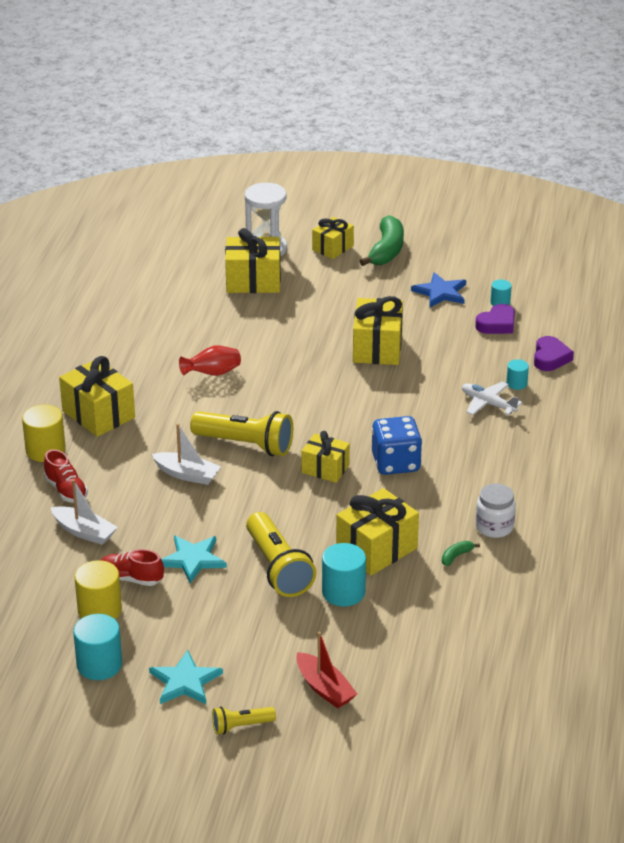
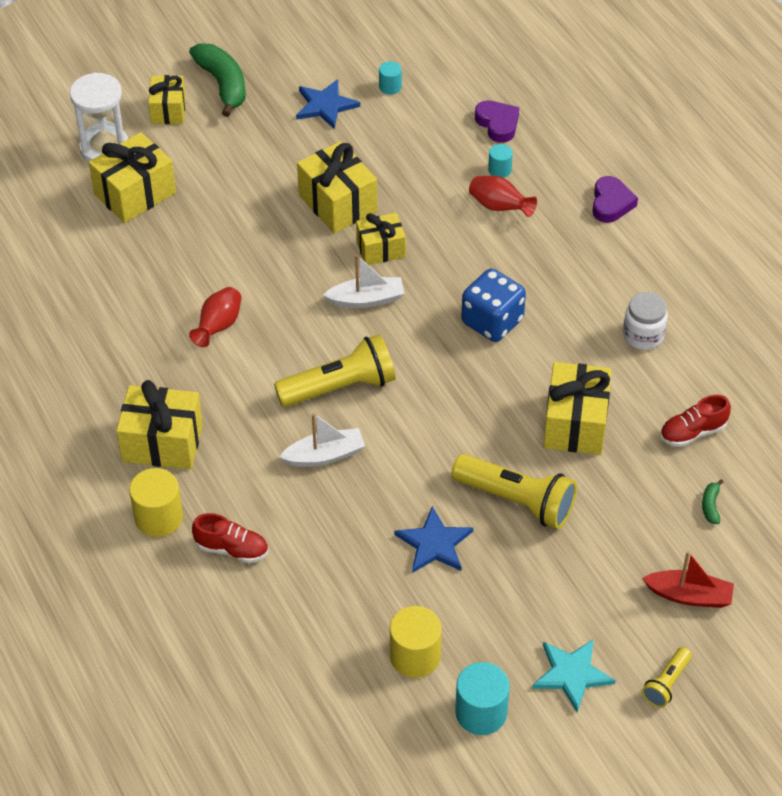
camera: 40 degrees left, 15 degrees up
white boat [50,479,118,545] -> white boat moved to [323,255,404,308]
red shoe [101,549,164,586] -> red shoe moved to [660,395,731,447]
turquoise star [161,536,227,584] -> blue star [395,506,473,573]
yellow gift [302,431,350,483] -> yellow gift moved to [356,213,406,265]
turquoise cylinder [322,543,366,607] -> none
green banana [442,541,480,566] -> green banana moved to [702,479,723,524]
white plane [462,382,522,415] -> red vase [469,176,537,217]
purple heart [475,304,515,334] -> purple heart moved to [592,176,638,223]

